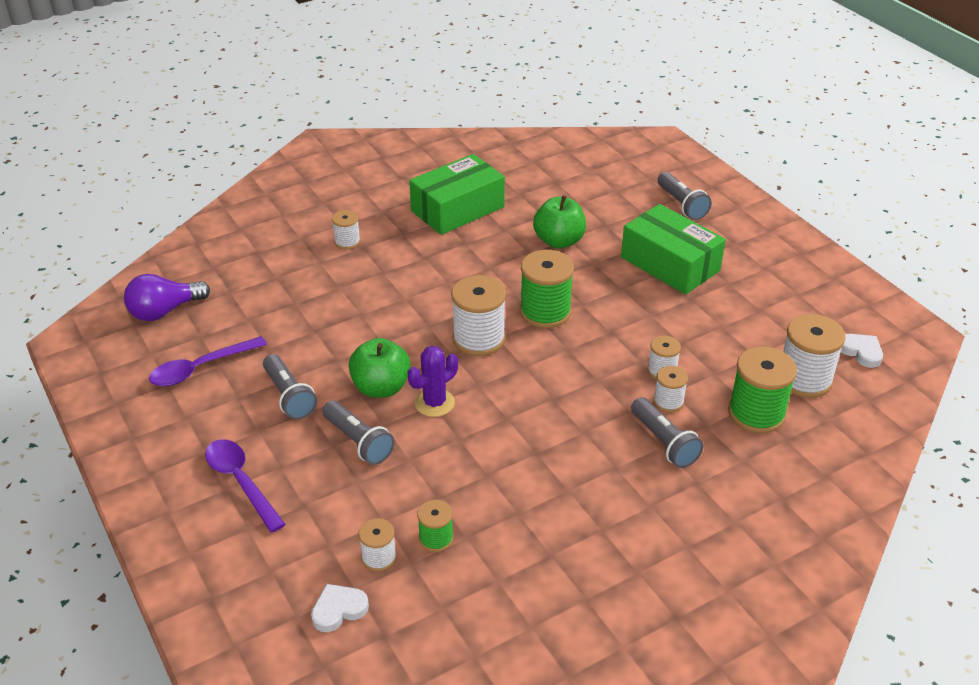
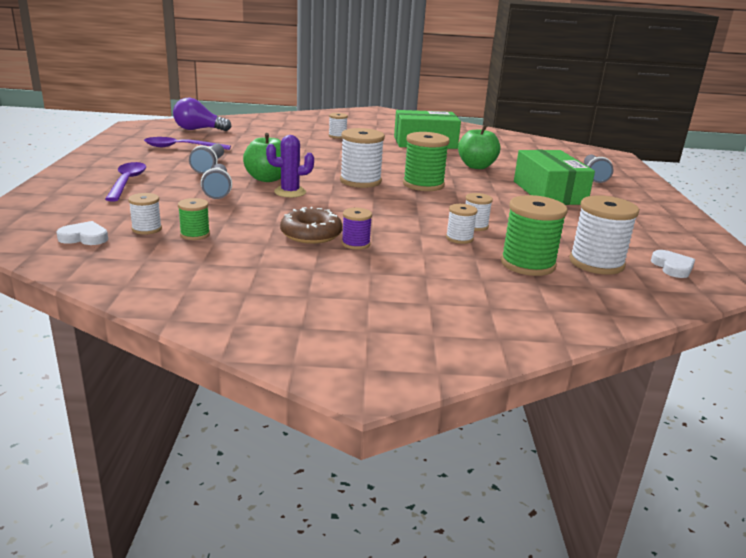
camera: 30 degrees right, 15 degrees down
grey flashlight [631,397,704,468] -> none
none -> brown donut [280,207,343,244]
none -> purple spool [342,208,372,250]

